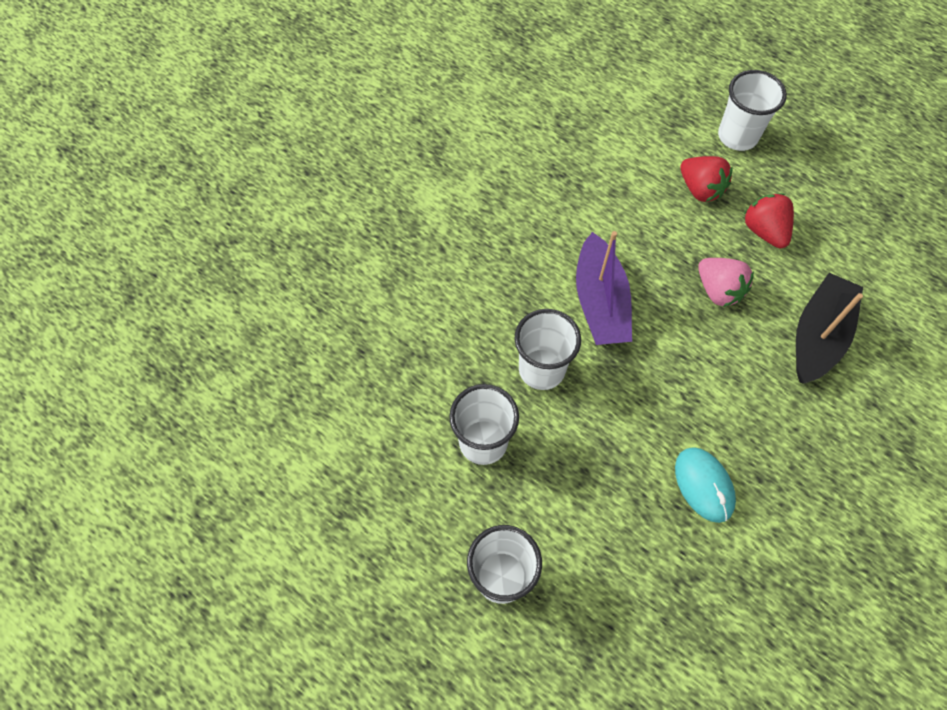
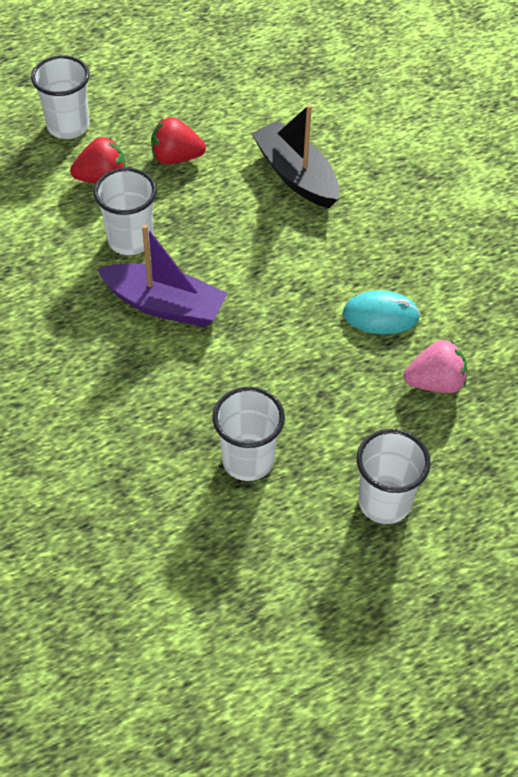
camera: 65 degrees left, 10 degrees down
white cup [514,309,581,390] -> white cup moved to [94,168,157,255]
pink strawberry [698,258,754,307] -> pink strawberry moved to [404,340,467,393]

